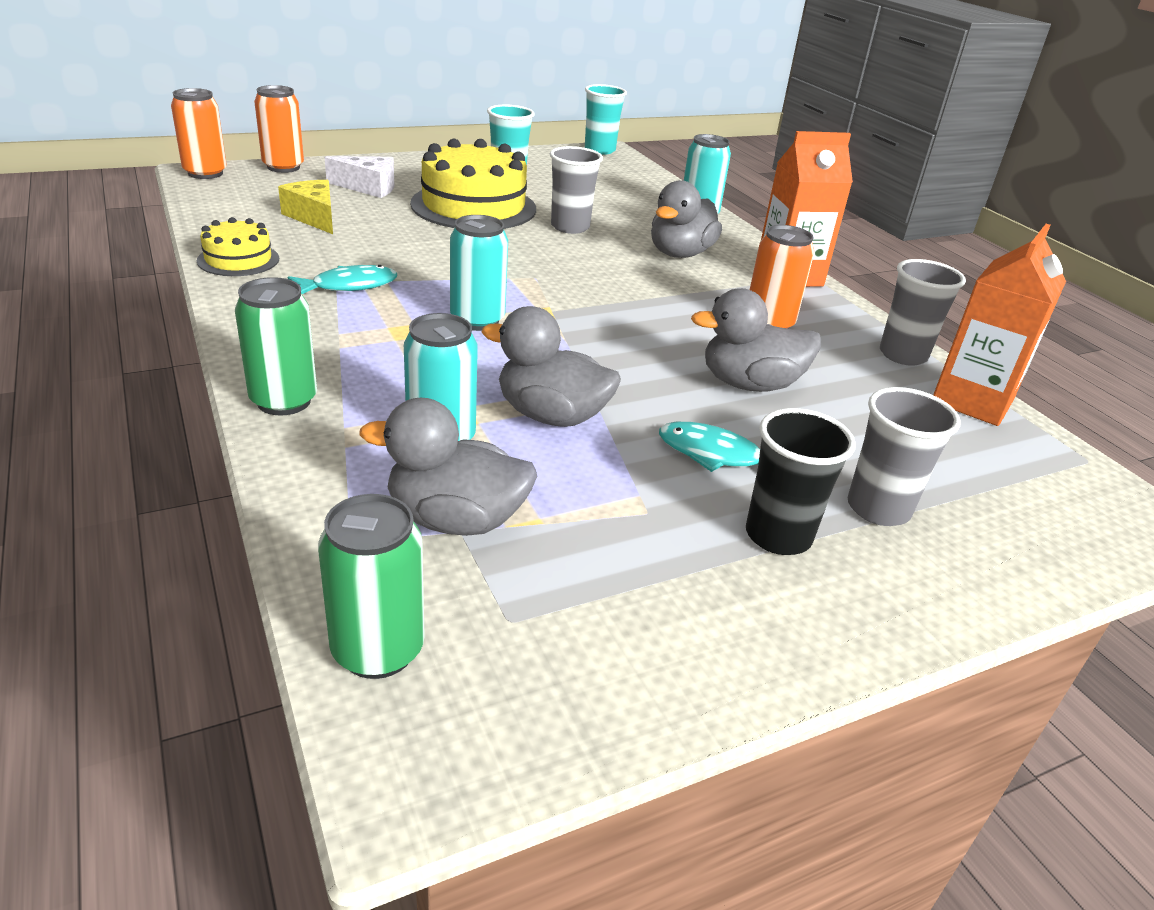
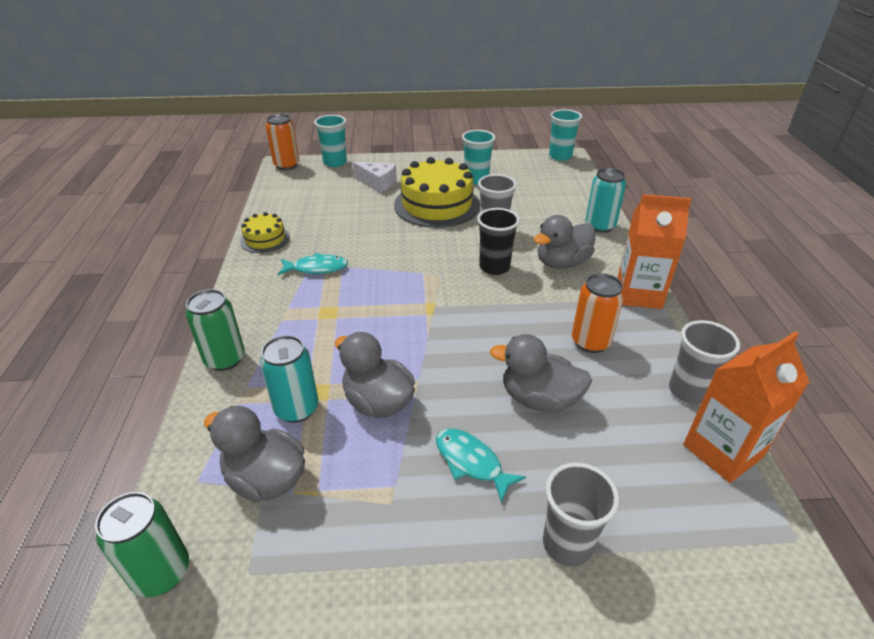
camera: 25 degrees right, 5 degrees up
orange can [254,85,304,173] -> turquoise cup [314,115,347,167]
yellow cheese [278,180,333,234] -> none
turquoise can [450,215,508,331] -> none
black cup [746,408,856,555] -> black cup moved to [477,208,520,275]

